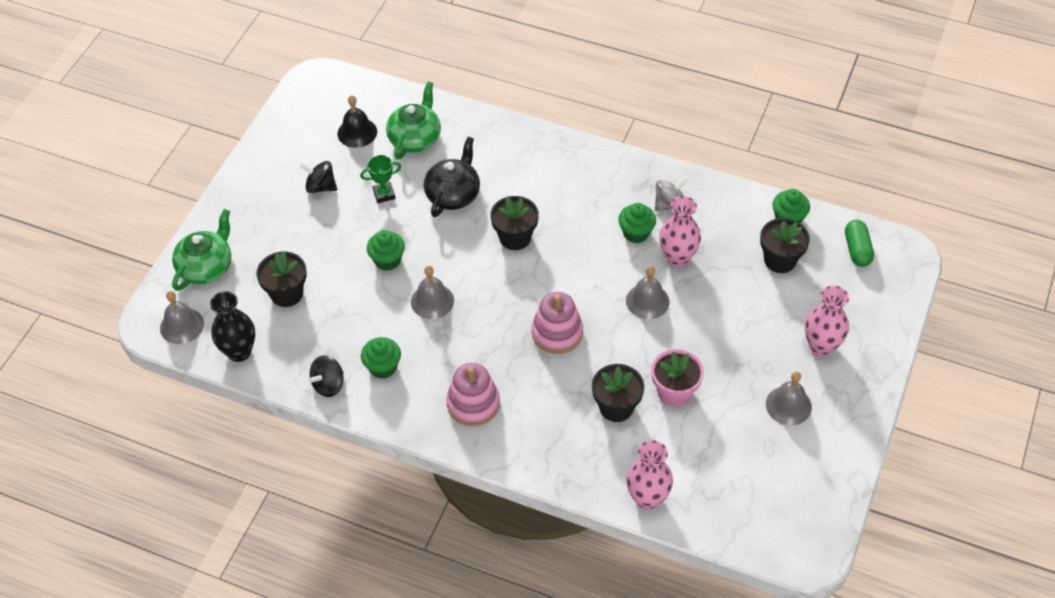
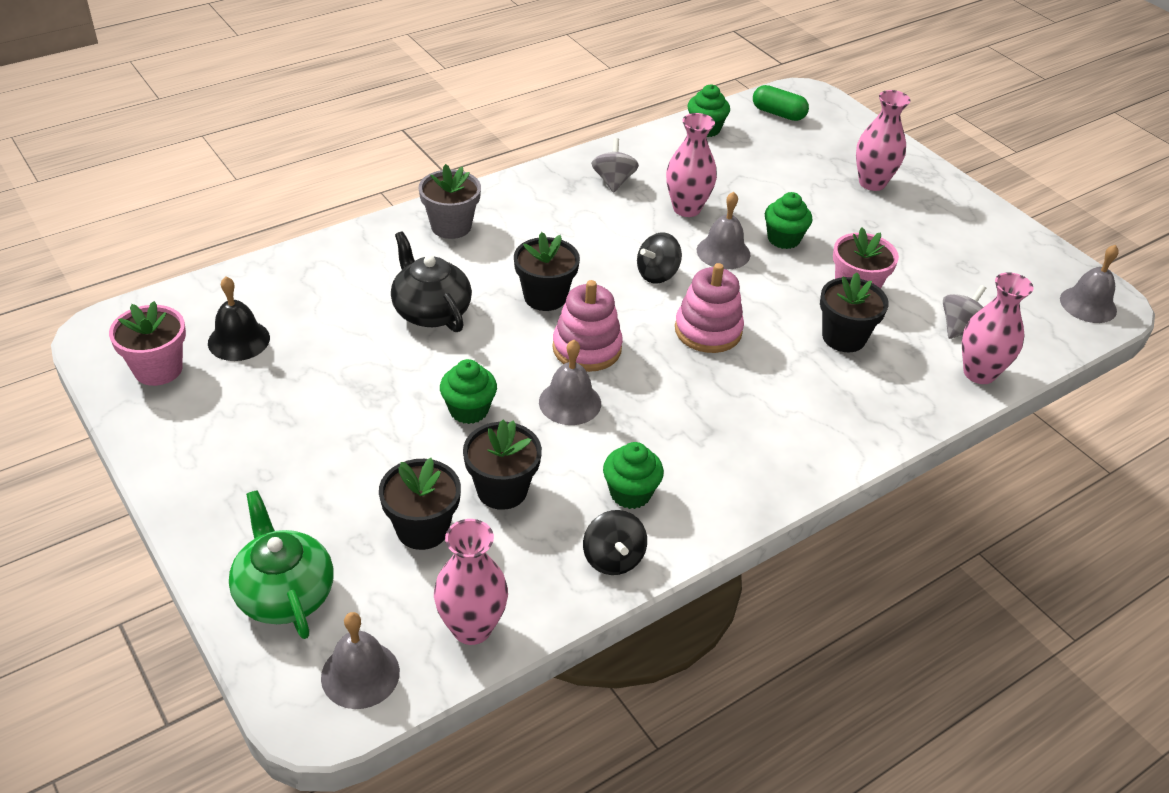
camera: 60 degrees left, 10 degrees down
black vase [210,291,255,362] -> pink vase [434,519,508,645]
black spinning top [300,161,337,193] -> black spinning top moved to [637,232,682,283]
green trophy [360,155,401,203] -> none
green teapot [386,82,441,160] -> none
pink stacking toy [446,363,500,426] -> pink stacking toy moved to [552,280,623,372]
green cupcake [618,203,656,243] -> green cupcake moved to [765,192,813,249]
black flower pot [760,218,810,273] -> black flower pot moved to [463,420,542,510]
grey bell [766,371,812,425] -> grey bell moved to [1060,245,1119,323]
none -> pink flower pot [109,301,186,386]
none -> grey flower pot [419,164,481,239]
none -> grey spinning top [943,285,986,339]

